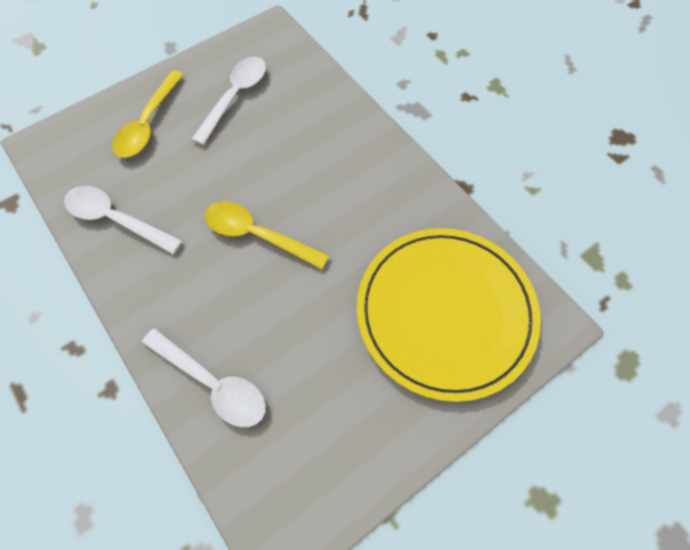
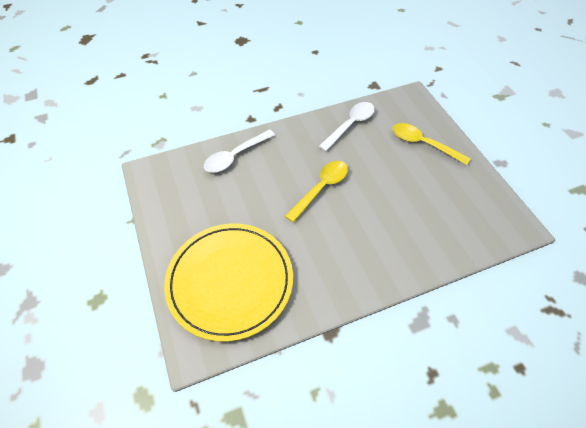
camera: 105 degrees right, 10 degrees down
white spoon [191,57,266,145] -> none

